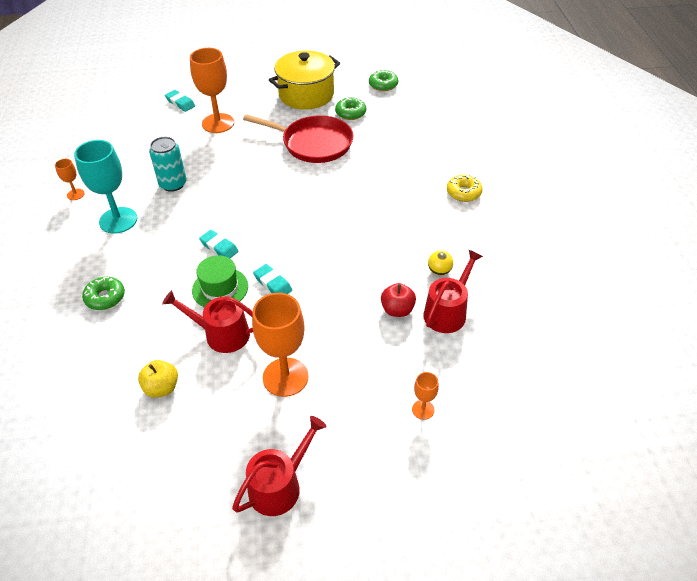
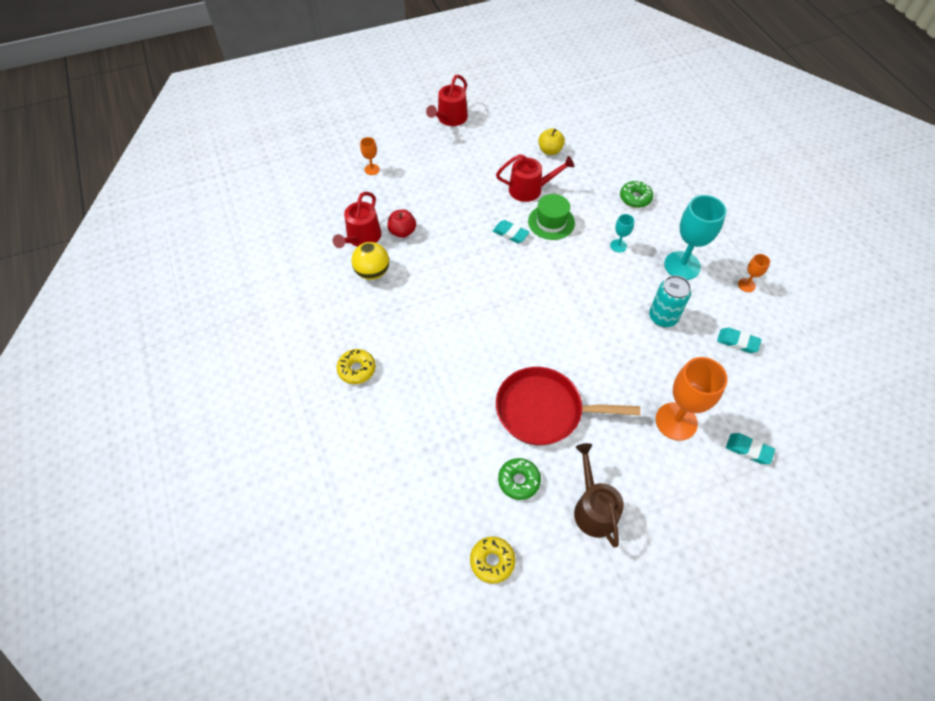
camera: 165 degrees right, 10 degrees up
turquoise eraser [199,230,239,258] -> turquoise eraser moved to [717,328,761,353]
orange goblet [252,293,308,397] -> none
yellow pot [269,50,340,110] -> brown watering can [574,443,624,548]
green donut [369,70,398,91] -> yellow donut [470,536,516,584]
yellow ball [428,250,453,275] -> yellow ball [351,242,389,280], size x1.66
none -> turquoise goblet [610,214,634,252]

